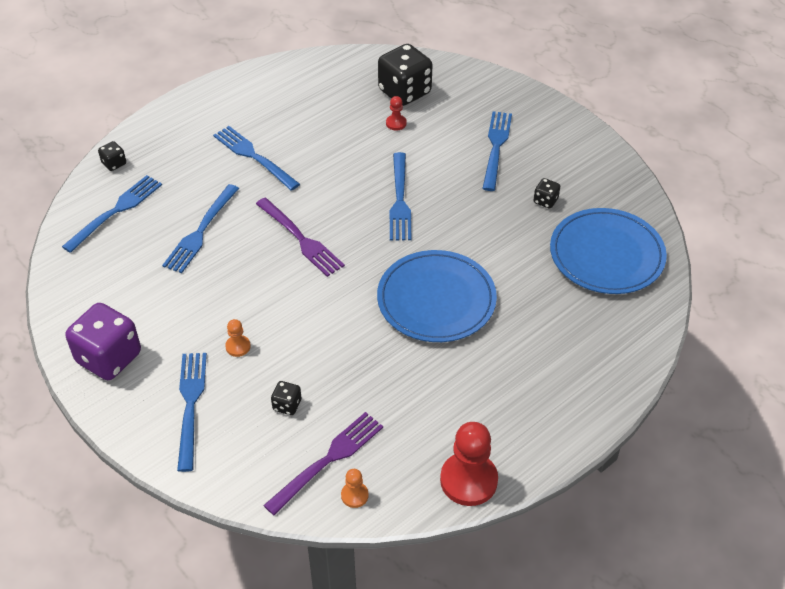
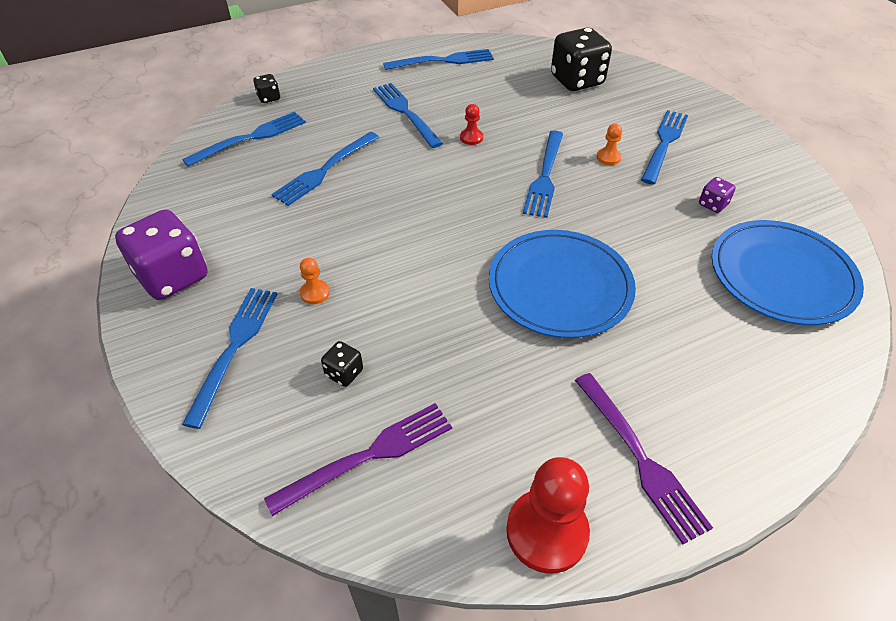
camera: 15 degrees right, 0 degrees up
purple fork [256,198,345,277] -> purple fork moved to [575,373,713,544]
orange pawn [341,469,369,508] -> orange pawn moved to [597,123,622,165]
red pawn [386,96,407,130] -> red pawn moved to [460,104,483,145]
black dice [534,178,560,209] -> purple dice [699,177,736,213]
none -> blue fork [383,49,494,70]

